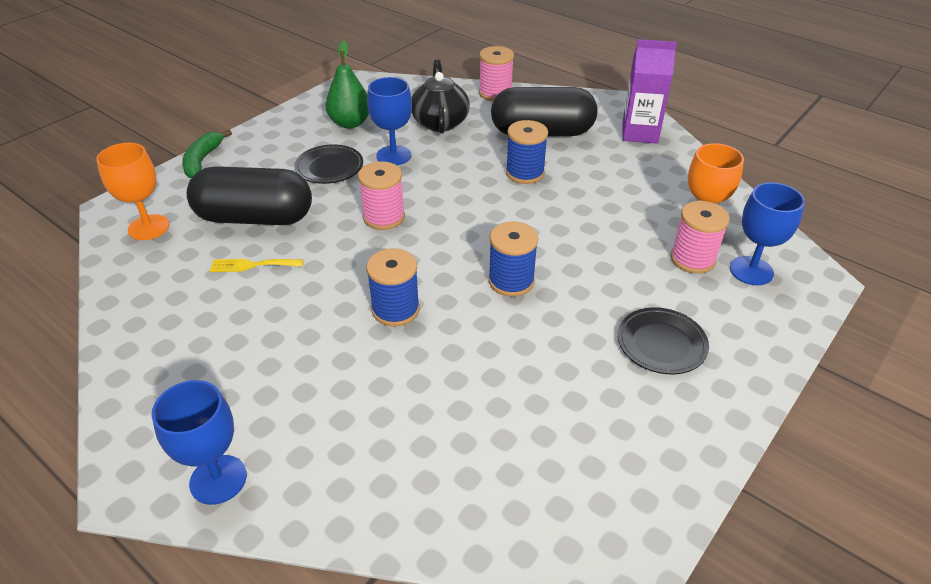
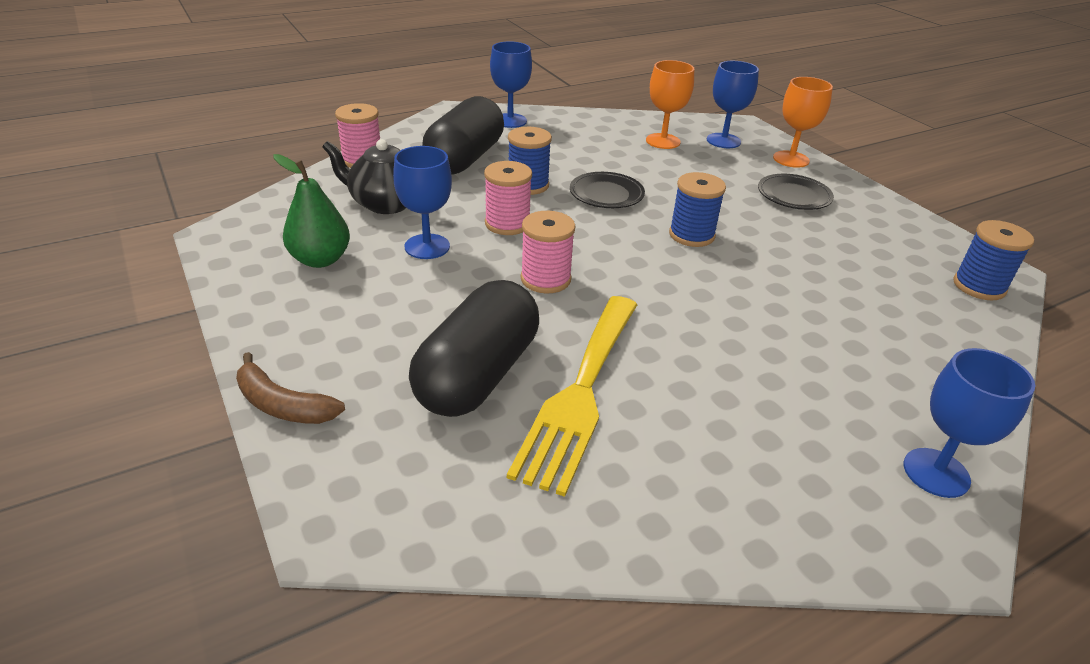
camera: 70 degrees left, 5 degrees down
orange goblet [96,143,169,240] -> orange goblet moved to [773,77,833,168]
green banana [182,130,232,178] -> brown banana [236,352,345,424]
yellow fork [210,259,303,272] -> yellow fork [507,296,637,497], size x2.34
black plate [294,144,363,184] -> black plate moved to [570,172,645,208]
blue spool [366,248,420,326] -> blue spool moved to [953,220,1034,300]
purple carton [622,39,677,144] -> blue goblet [490,41,532,128]
pink spool [670,201,730,274] -> pink spool moved to [484,161,532,235]

